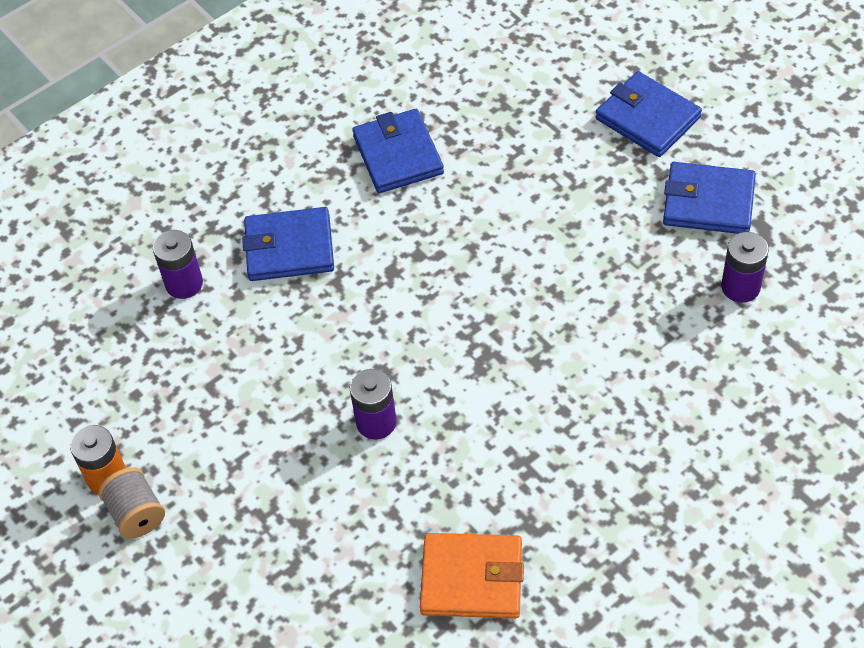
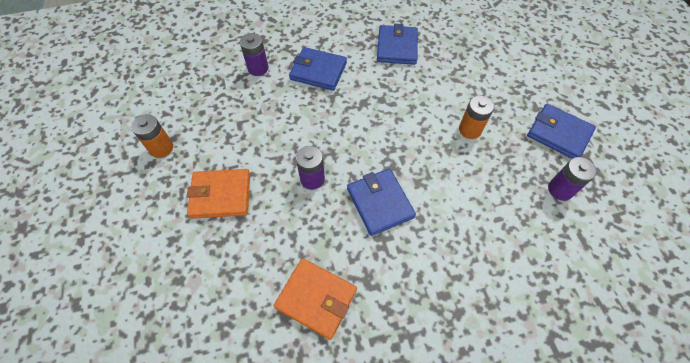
camera: 20 degrees right, 5 degrees up
grey spool [98,467,165,539] -> none
blue wallet [596,71,702,157] -> blue wallet moved to [347,169,416,236]
none -> orange wallet [186,169,250,219]
none -> orange battery [459,95,494,139]

